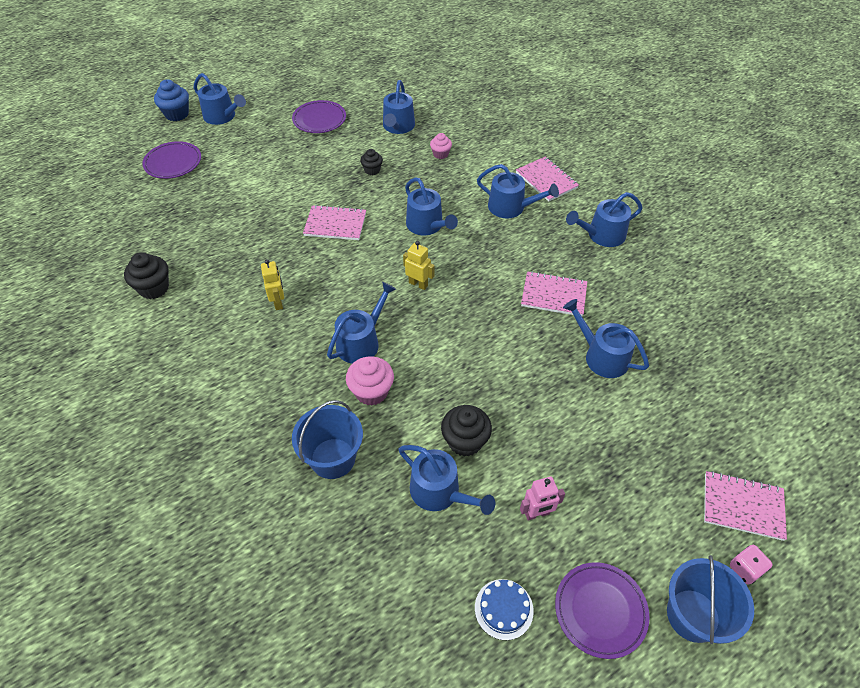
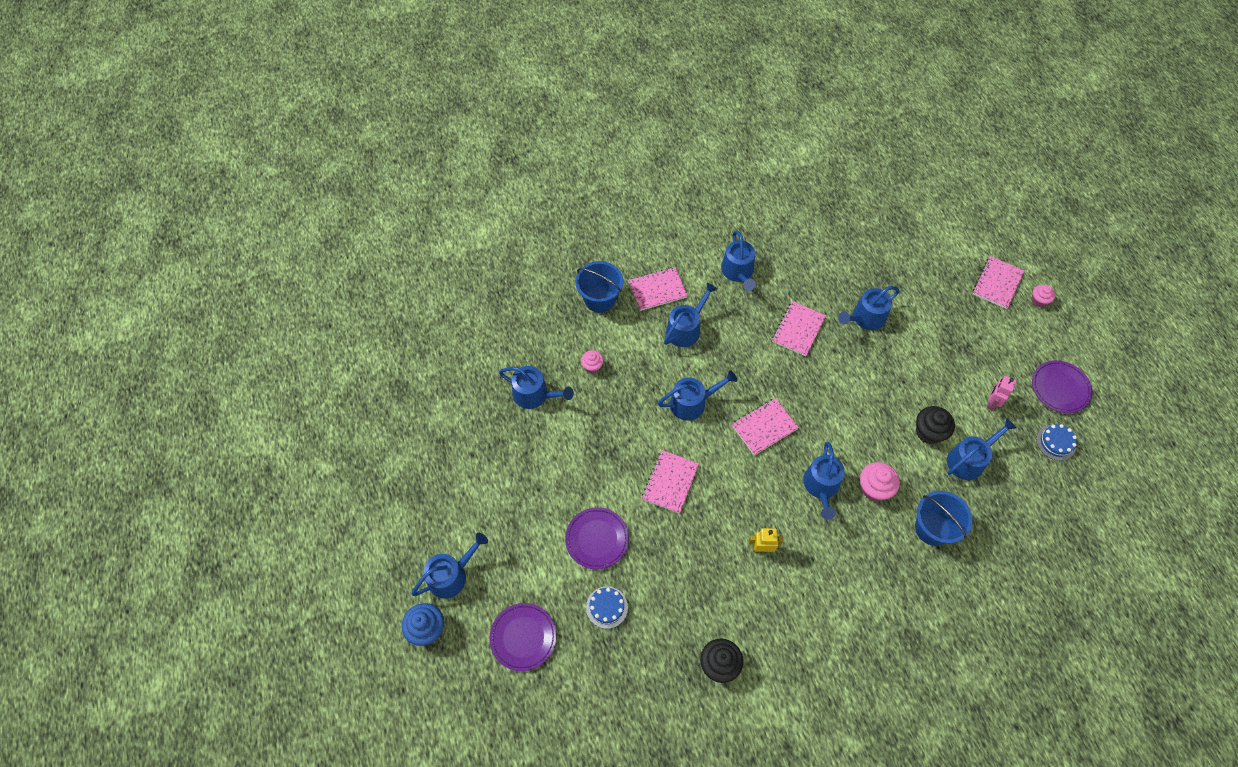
camera: 75 degrees left, 10 degrees up
purple plate [292,100,346,133] -> purple plate moved to [565,507,629,569]
blue watering can [327,282,396,364] -> blue watering can turned 135 degrees counterclockwise [803,442,845,520]
black cupcake [360,149,383,175] -> none
yellow robot [403,241,435,290] -> pink notebook [732,398,799,455]
pink robot [520,476,565,521] -> pink robot turned 150 degrees counterclockwise [987,376,1016,411]
blue bucket [667,555,754,644] -> blue bucket moved to [575,261,623,313]
pink dice [730,545,773,585] -> pink cupcake [1031,285,1055,307]
none -> blue cake [586,587,628,629]

